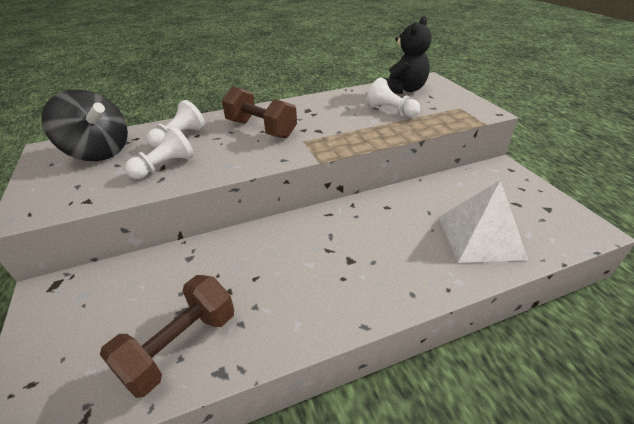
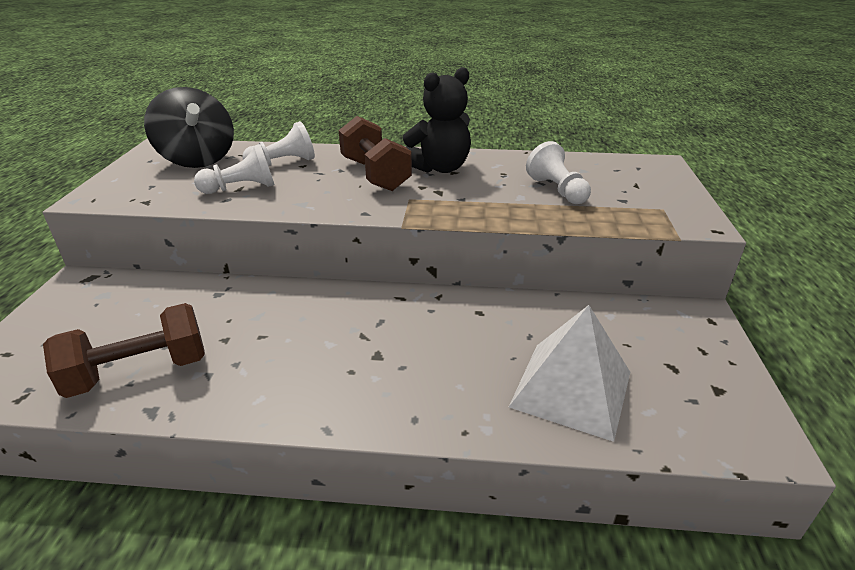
camera: 25 degrees right, 5 degrees down
black teddy bear [383,16,432,94] -> black teddy bear moved to [403,67,471,173]

